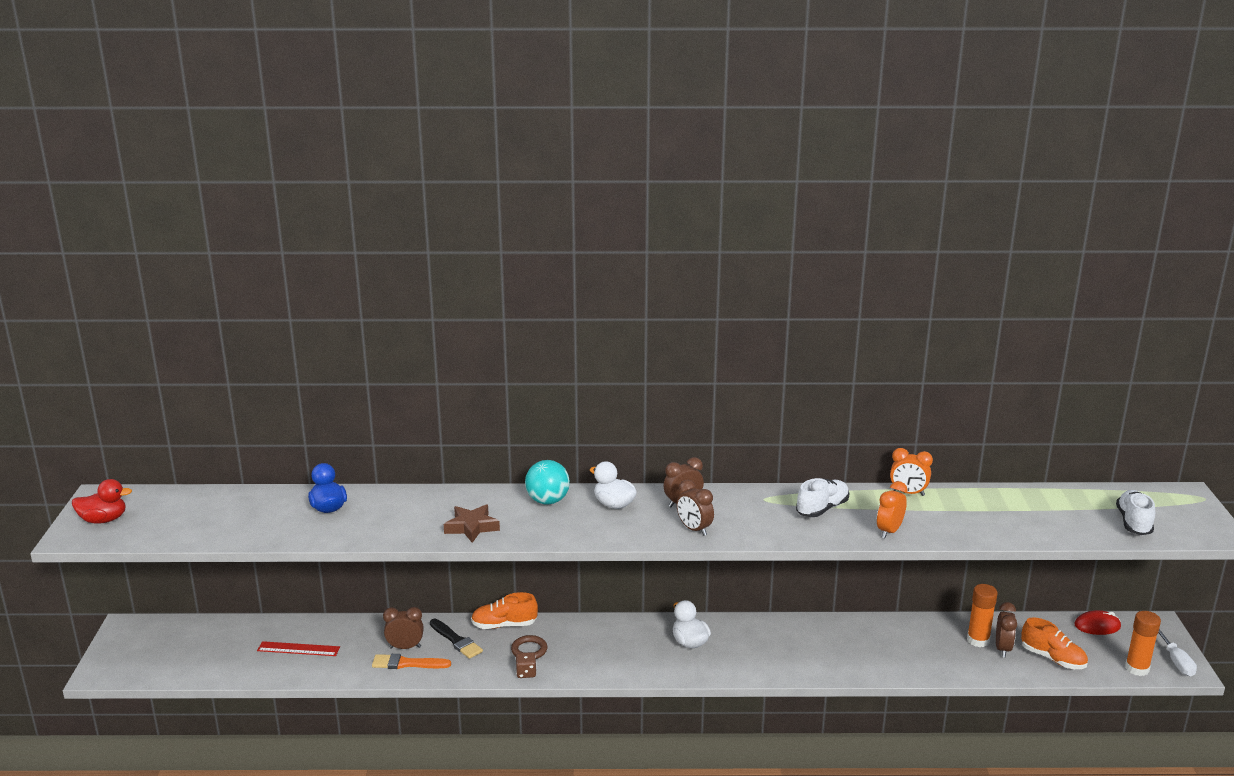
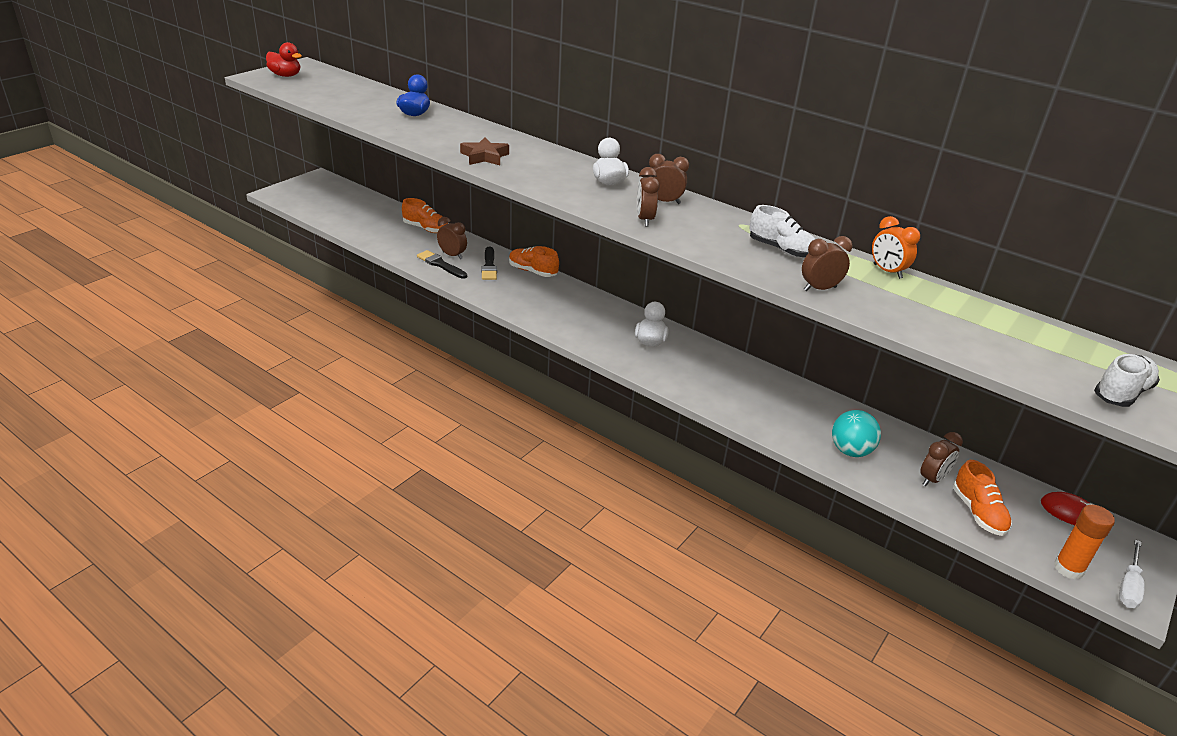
camera: 35 degrees right, 10 degrees up
red ruler [257,641,340,656] -> none
orange brush [372,654,451,669] -> black brush [417,250,467,279]
brown ring [511,635,547,659] -> none
brown dice [516,652,537,678] -> none
turquoise ball [525,460,570,505] -> turquoise ball moved to [832,410,881,457]
white shoe [796,478,849,517] -> white shoe turned 45 degrees clockwise [749,205,815,258]
orange clock [877,481,908,538] -> brown clock [802,236,852,291]
orange glue stick [967,584,998,647] -> none
none -> orange shoe [402,198,448,233]

